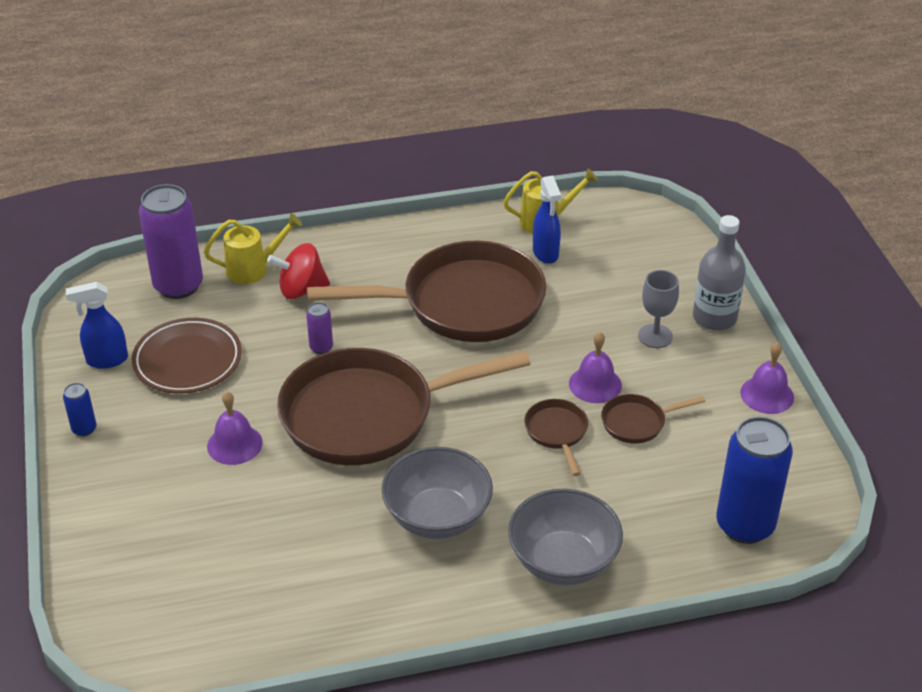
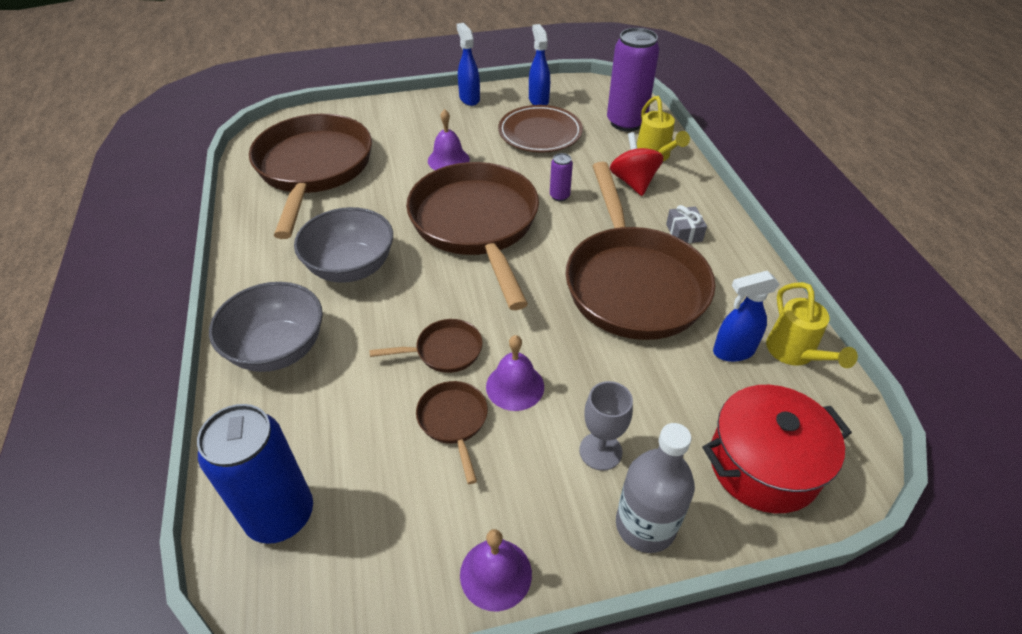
camera: 90 degrees right, 5 degrees up
blue can [63,383,96,437] -> blue spray bottle [457,23,480,106]
none -> brown pan [249,114,372,239]
none -> grey gift [666,205,707,243]
none -> red pot [703,385,852,513]

